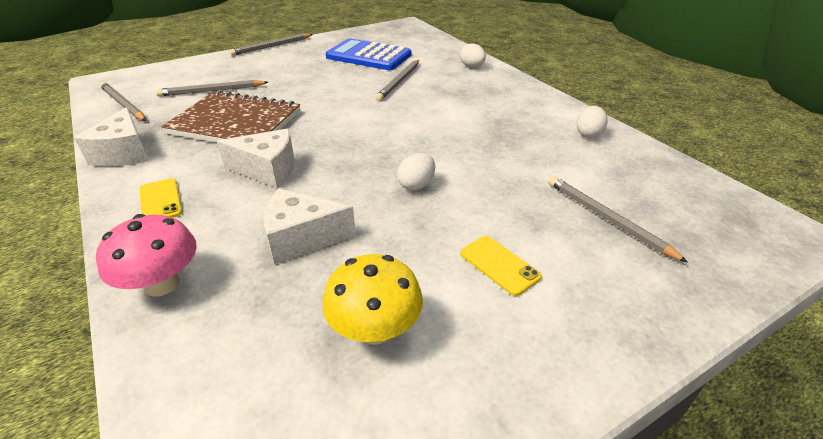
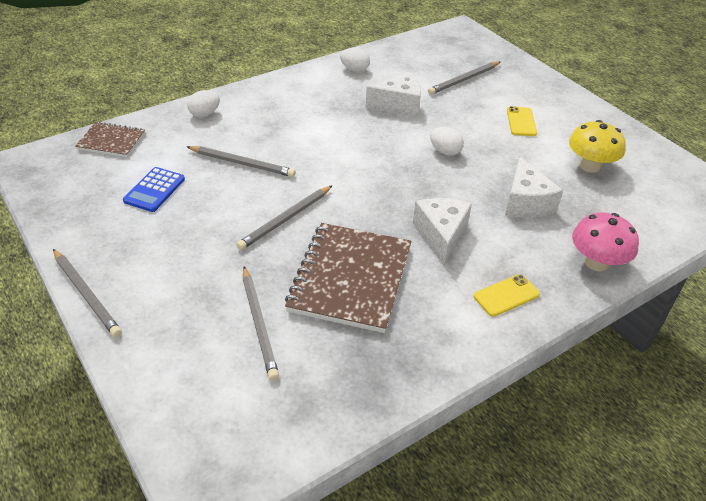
camera: 95 degrees left, 5 degrees up
white cheese [75,107,148,167] -> white cheese moved to [365,72,421,117]
grey pencil [100,82,146,121] -> grey pencil moved to [236,185,333,250]
blue calculator [326,38,411,70] -> blue calculator [123,167,185,212], size x0.57
yellow phone [460,236,542,296] -> yellow phone turned 45 degrees counterclockwise [507,106,537,136]
none -> brown notebook [75,122,145,157]

